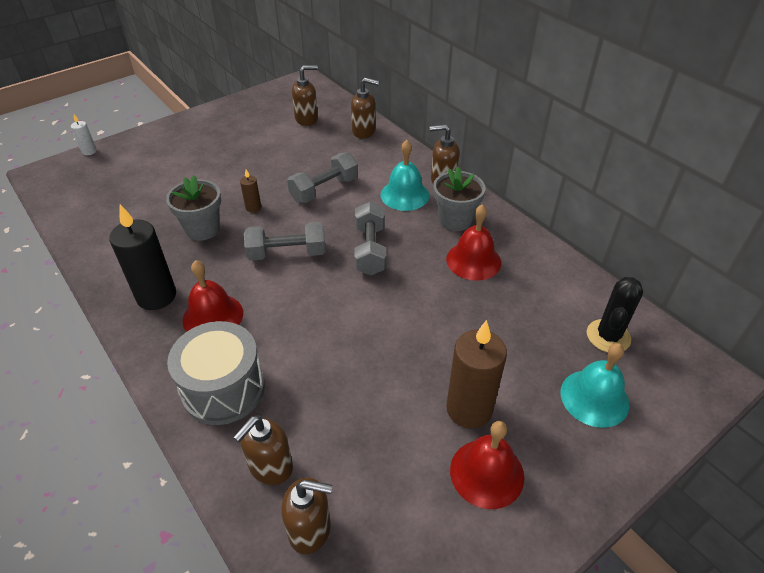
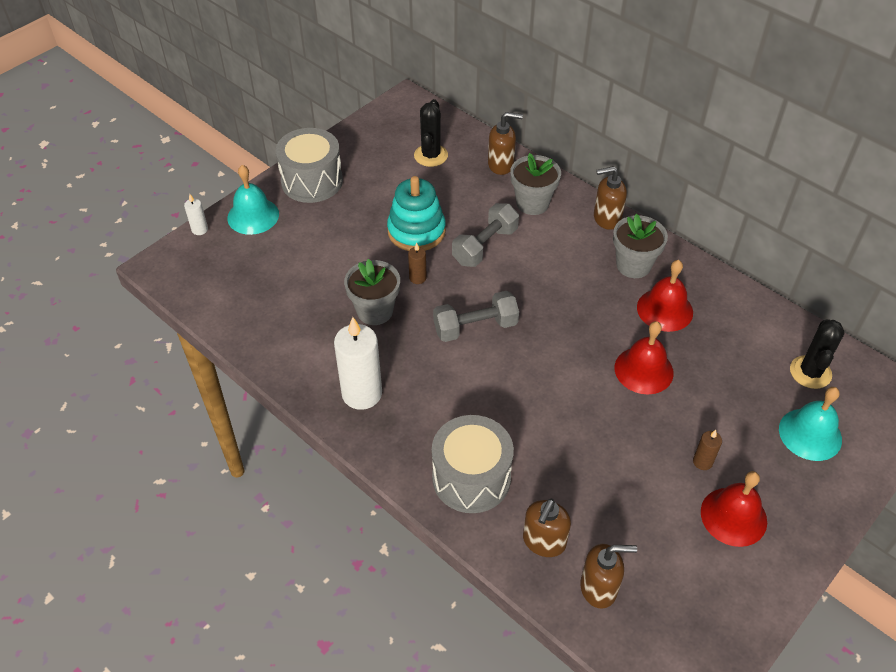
camera: 10 degrees left, 5 degrees up
black candle [109,204,176,310] -> white candle [334,317,382,410]
red bell [182,260,243,332] -> red bell moved to [615,321,674,394]
brown soap dispenser [292,65,318,126] -> black cactus [414,99,448,167]
grey dumbbell [355,202,386,276] -> none
turquoise bell [381,140,429,211] -> turquoise bell moved to [227,165,279,235]
brown candle [446,320,507,429] -> brown candle [693,430,722,470], size x0.47
none -> grey drum [276,128,343,203]
none -> turquoise stacking toy [387,176,446,251]
none -> grey flower pot [510,153,561,215]

